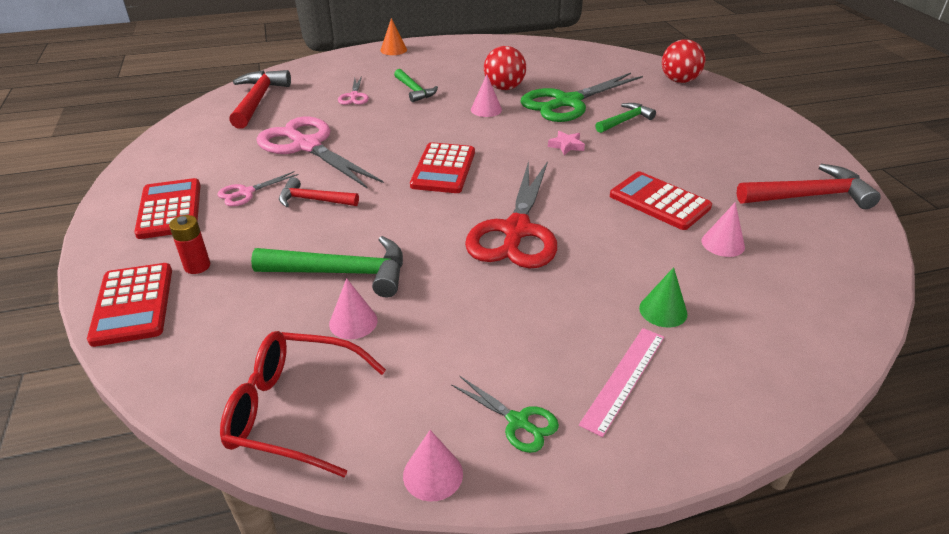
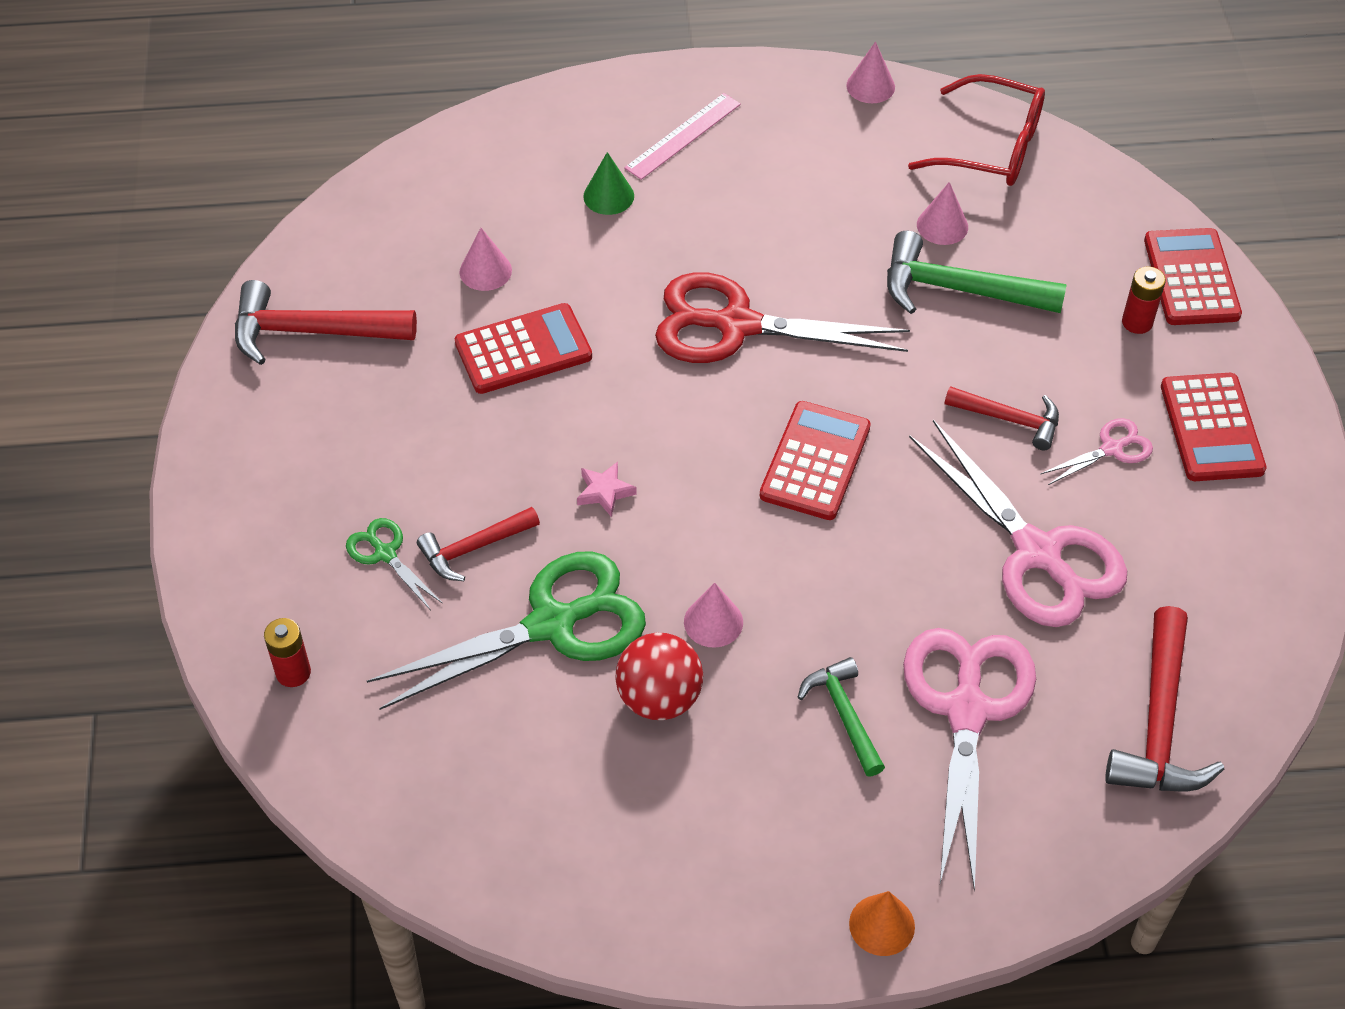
camera: 170 degrees left, 15 degrees up
pink scissors [338,76,369,105] -> pink scissors [903,628,1036,891], size x2.18
green scissors [451,376,559,453] -> green scissors moved to [346,518,443,609]
red scissors [465,161,557,269] -> red scissors turned 105 degrees counterclockwise [655,272,910,363]
green hammer [595,103,656,133] -> red hammer [417,507,540,581]
red calculator [610,172,712,230] -> red calculator turned 75 degrees counterclockwise [454,303,592,394]
red ball [662,39,705,83] -> red battery [264,618,311,687]

